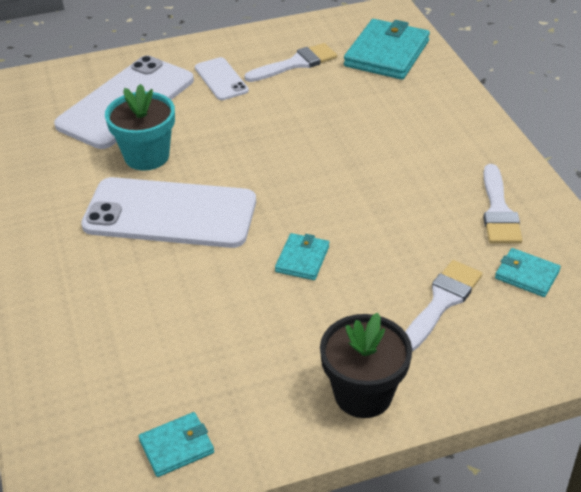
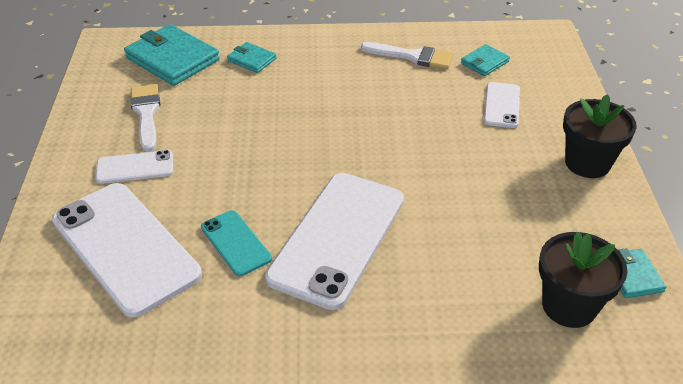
camera: 75 degrees left, 0 degrees up
turquoise flower pot [105,84,175,171] -> turquoise phone [201,210,272,276]
turquoise wallet [275,233,329,280] -> turquoise wallet moved to [227,42,276,73]
white brush [405,260,482,352] -> white phone [484,82,520,128]
none -> black flower pot [539,232,627,328]

